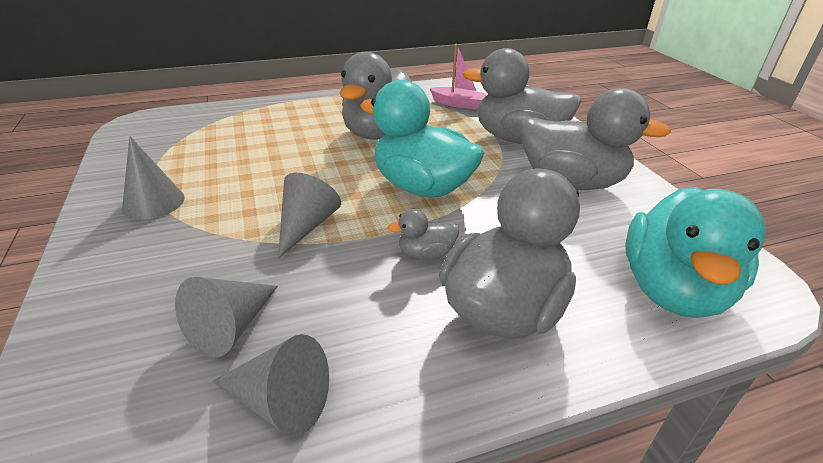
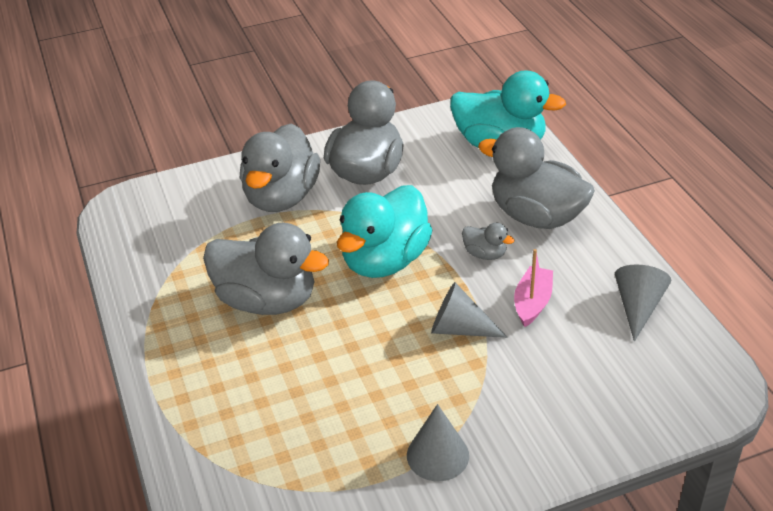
camera: 90 degrees left, 5 degrees up
grey cone [175,277,278,357] -> none
grey duck [388,209,459,260] -> grey duck turned 45 degrees counterclockwise [462,223,514,260]
pink boat [430,44,487,109] -> pink boat moved to [514,249,553,327]

